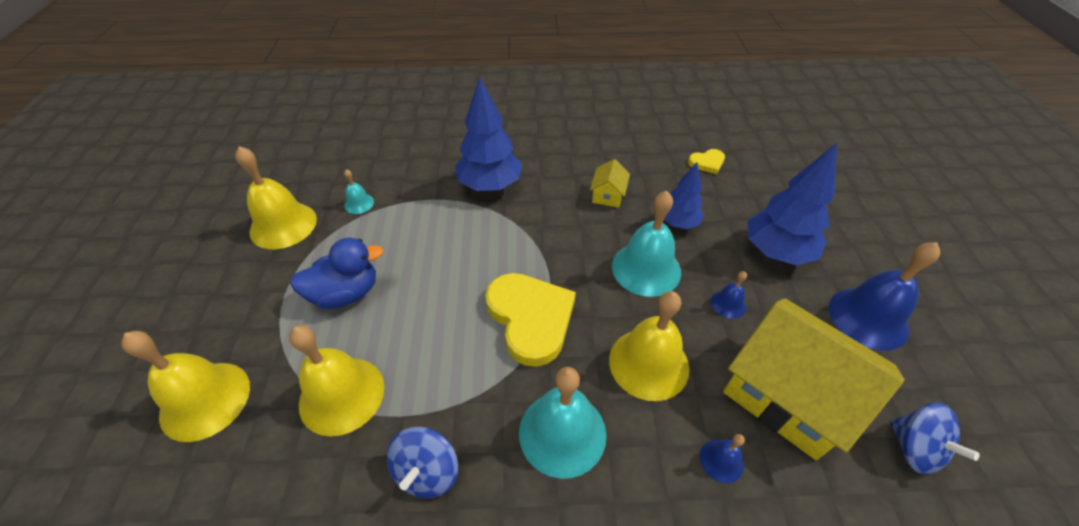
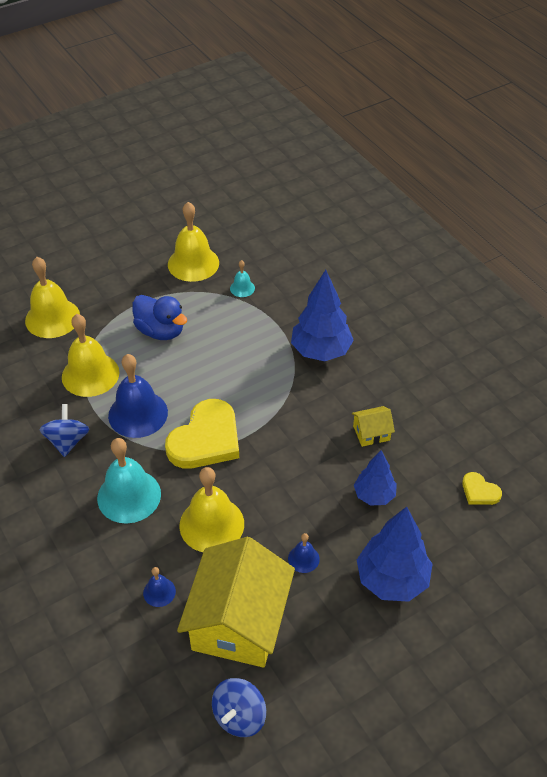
camera: 60 degrees right, 0 degrees up
blue spinning top [387,426,458,498] -> blue spinning top turned 105 degrees clockwise [39,404,90,457]
turquoise bell [612,191,681,297] -> none
blue bell [829,242,940,351] -> blue bell moved to [108,354,168,438]

